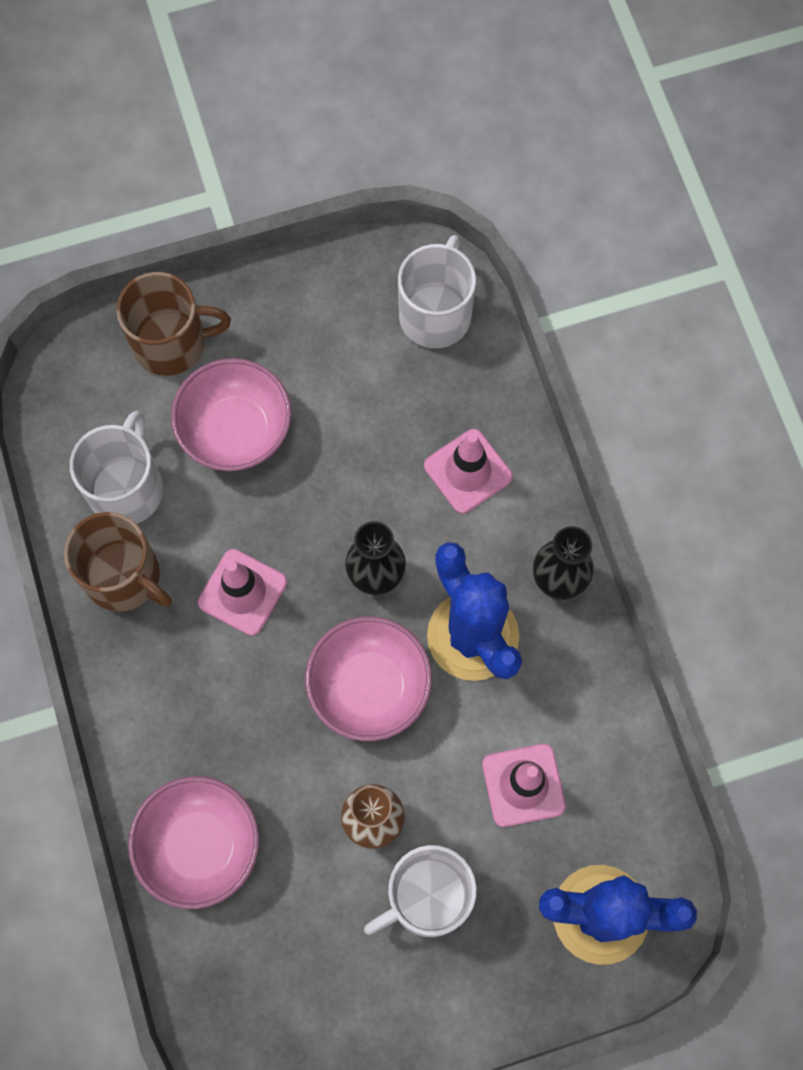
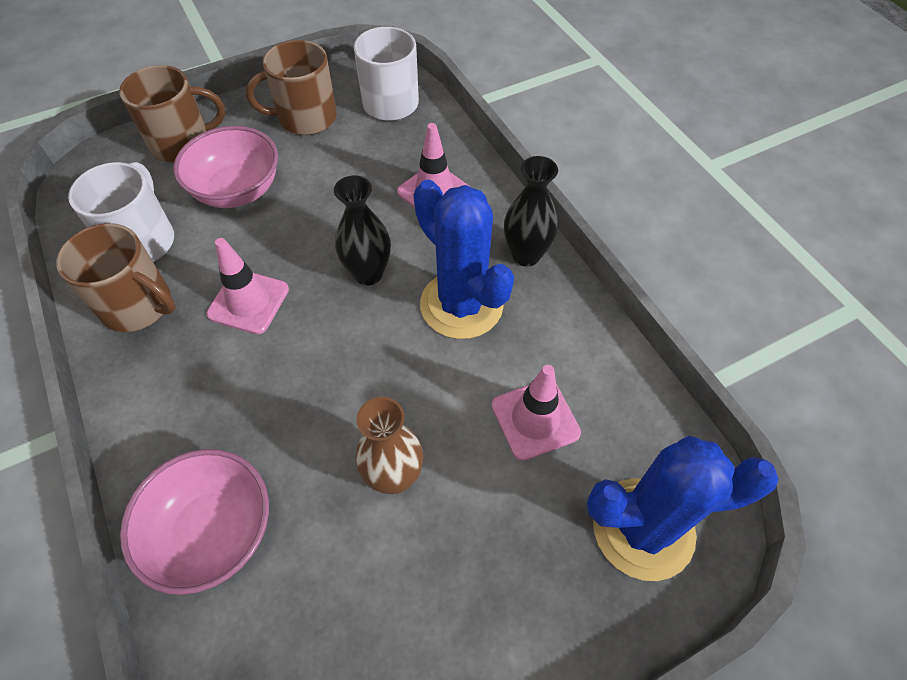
camera: 10 degrees left, 15 degrees down
pink bowl [305,616,432,741] -> none
white mug [364,845,476,937] -> none
none -> brown mug [246,40,337,135]

